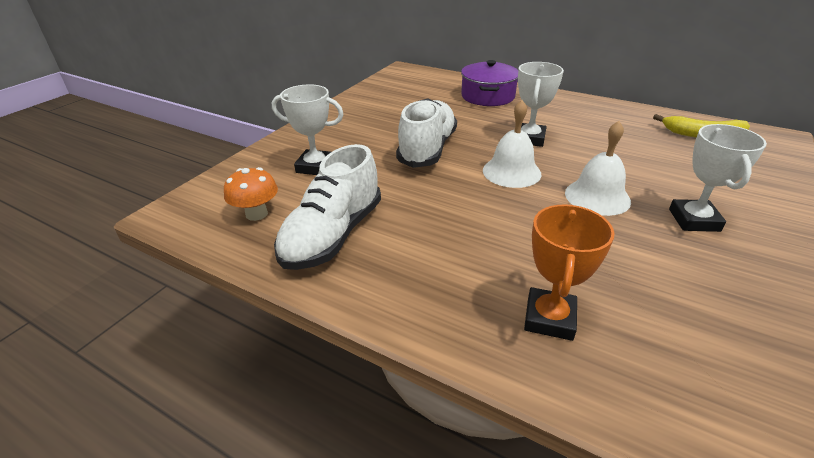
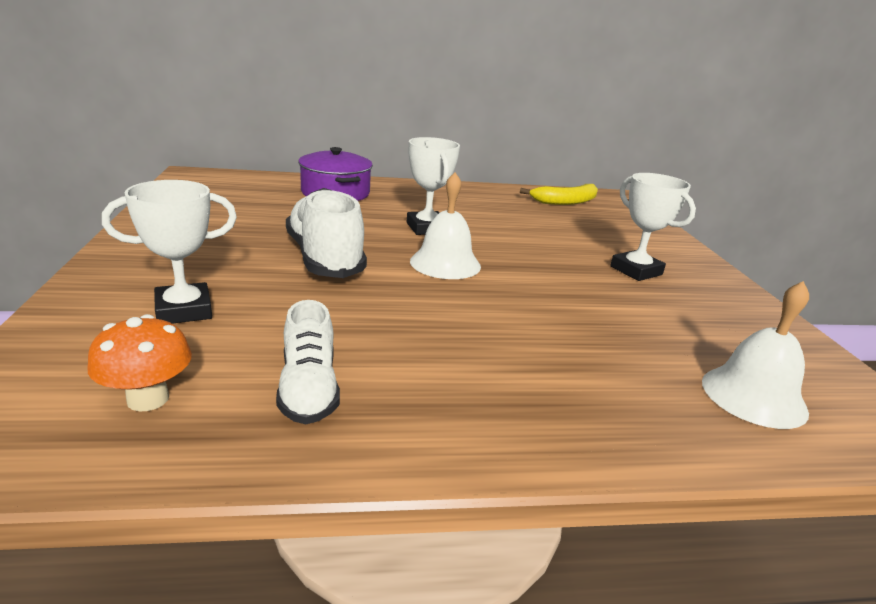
camera: 40 degrees left, 10 degrees down
white shoe [274,144,381,270] -> white shoe [276,300,340,424], size x0.62
orange trophy [524,204,615,341] -> none
white bell [565,121,631,216] -> white bell moved to [702,281,809,429]

